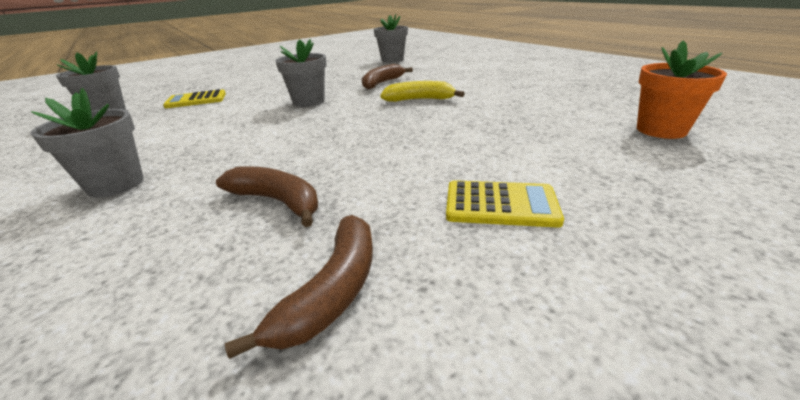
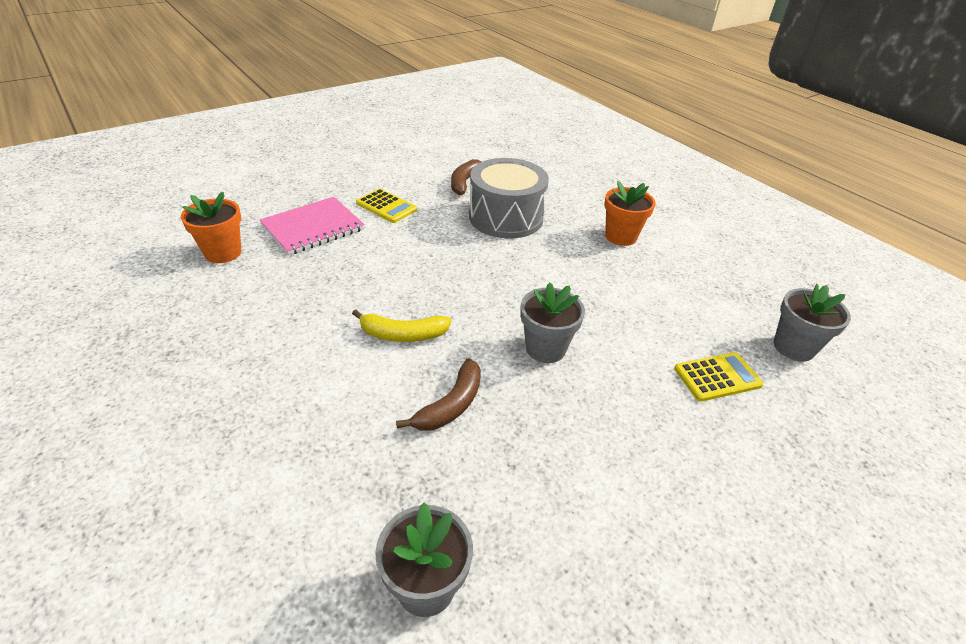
camera: 175 degrees right, 10 degrees up
grey flower pot [30,88,144,198] -> orange flower pot [604,181,656,246]
brown banana [216,166,318,227] -> grey drum [469,158,549,238]
yellow calculator [446,180,564,228] -> yellow calculator turned 150 degrees counterclockwise [356,188,417,223]
none -> pink notebook [260,197,365,255]

